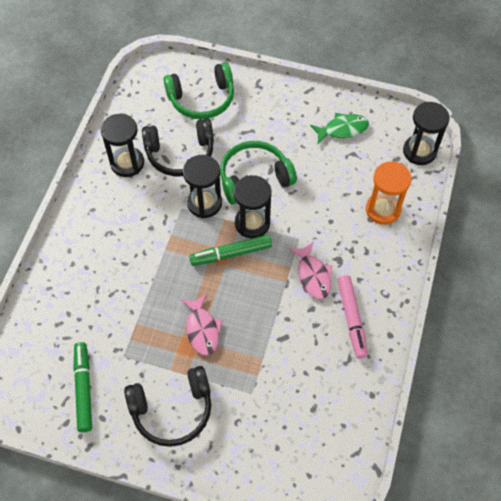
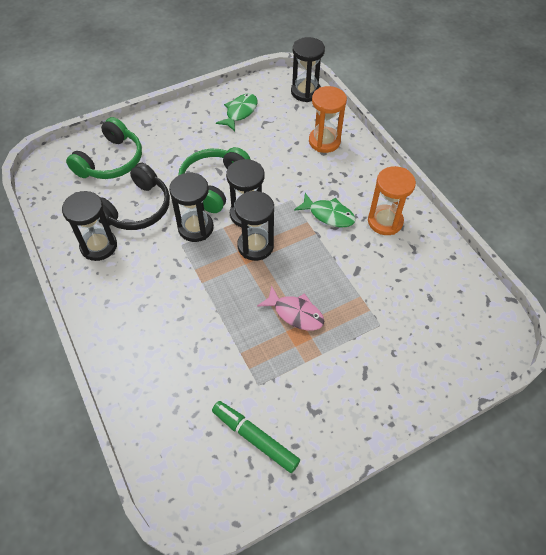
camera: 45 degrees left, 5 degrees down
black headphones [124,366,211,447] -> none
green marker [189,235,272,266] -> black hourglass [235,191,274,261]
pink fish [289,241,332,299] -> green fish [294,193,356,227]
pink marker [337,275,368,359] -> orange hourglass [368,166,416,235]

